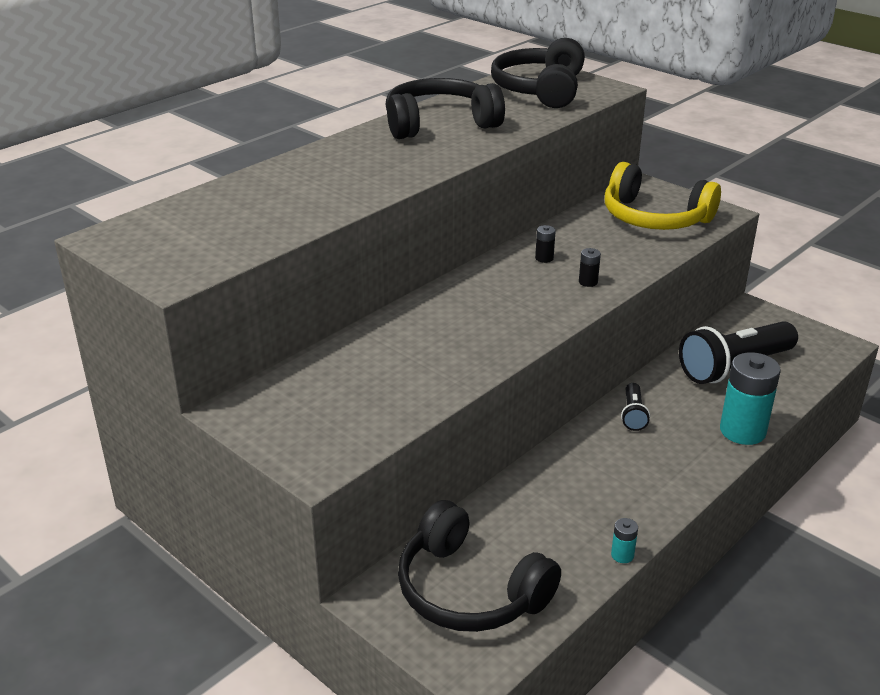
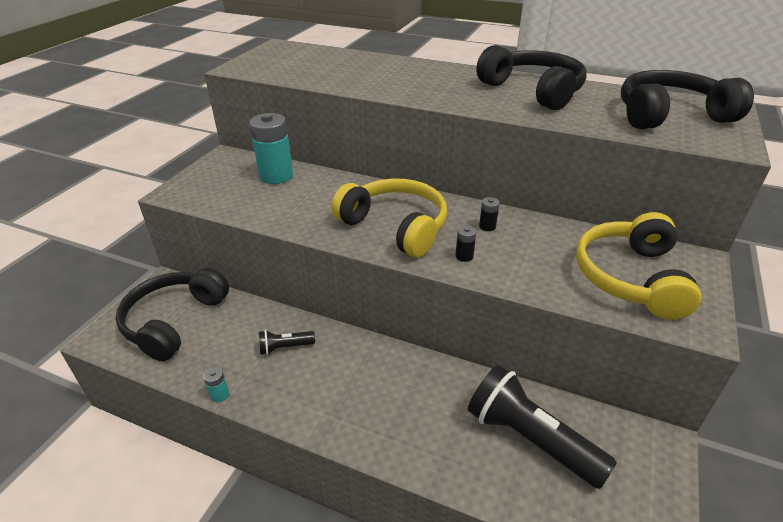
camera: 70 degrees right, 5 degrees up
black flashlight [621,383,650,431] -> black flashlight moved to [259,330,315,355]
turquoise battery [720,352,781,445] -> turquoise battery moved to [249,113,293,184]
none -> yellow headphones [332,179,447,258]

